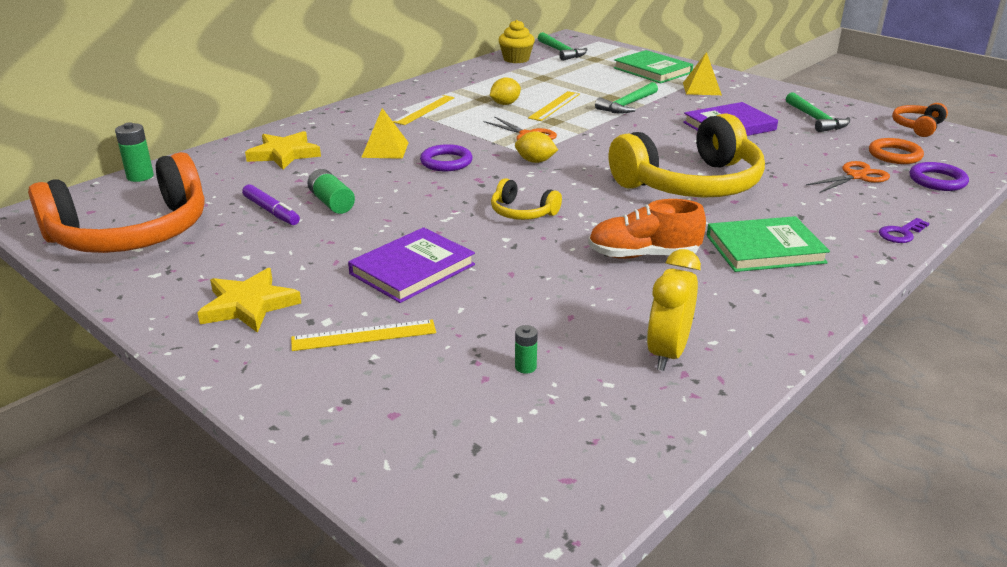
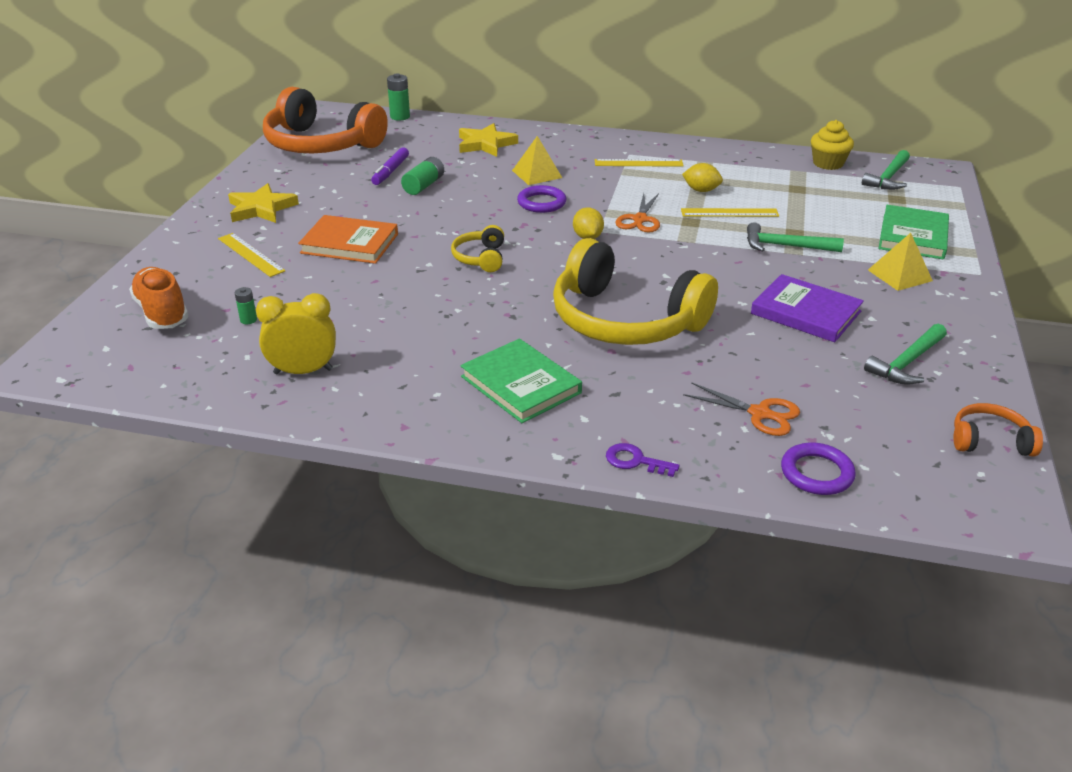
camera: 60 degrees right, 5 degrees up
purple book [348,227,475,303] -> orange book [298,215,398,264]
orange shoe [588,199,706,259] -> orange shoe moved to [129,267,189,329]
orange ring [869,138,924,164] -> none

